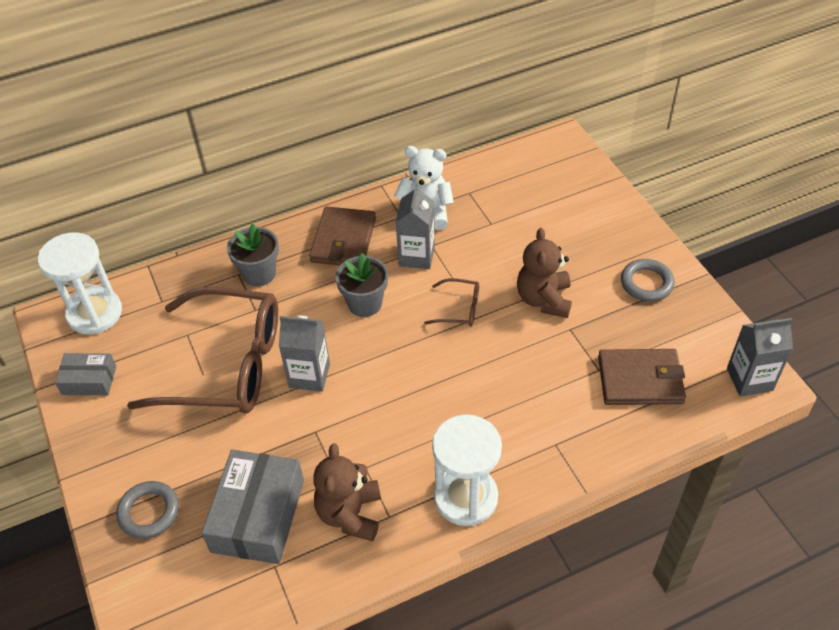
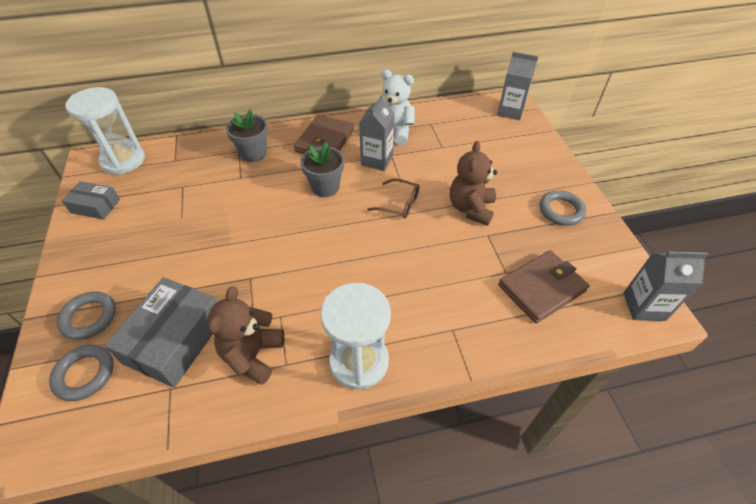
camera: 10 degrees right, 0 degrees up
brown glasses [127,287,278,413] -> none
grey carton [279,316,330,392] -> grey carton moved to [497,52,538,120]
brown wallet [598,349,686,405] -> brown wallet turned 45 degrees counterclockwise [498,250,589,323]
none -> grey ring [49,345,114,401]

